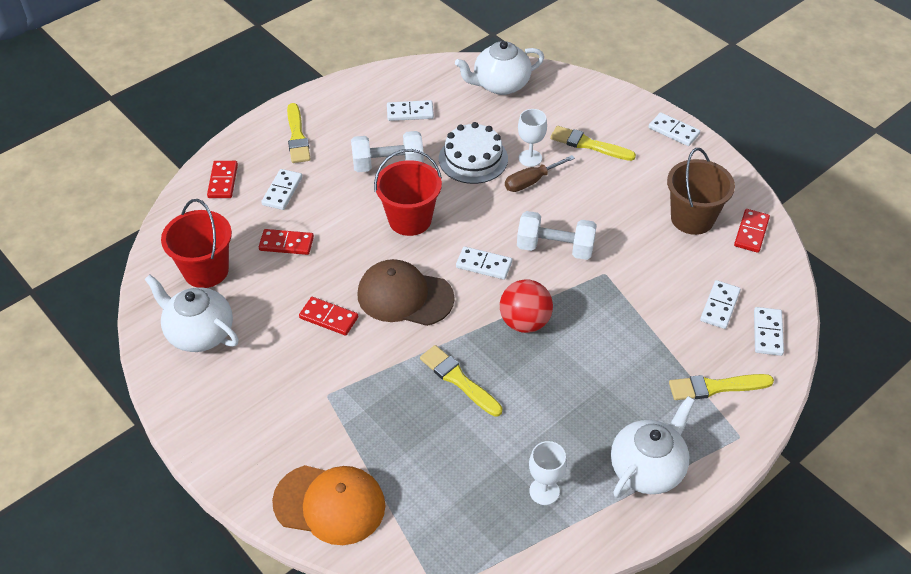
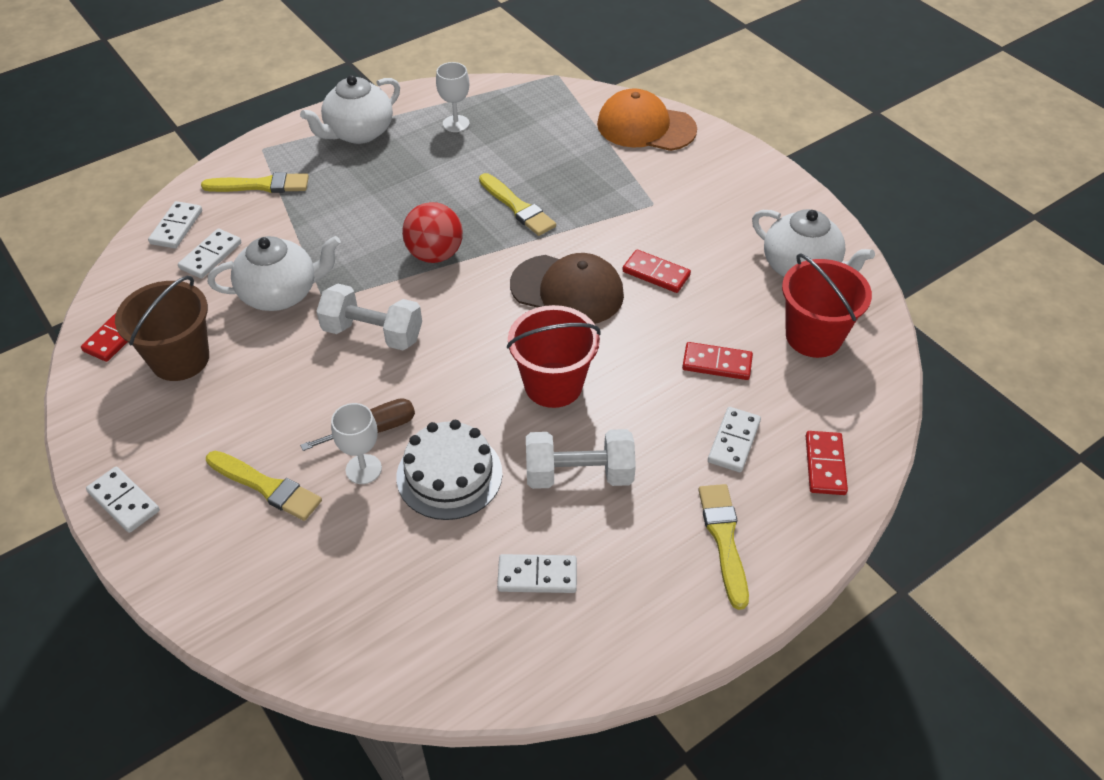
camera: 175 degrees left, 0 degrees up
white teapot [455,41,544,95] -> white teapot moved to [208,236,341,311]
white domino [456,246,512,280] -> none

